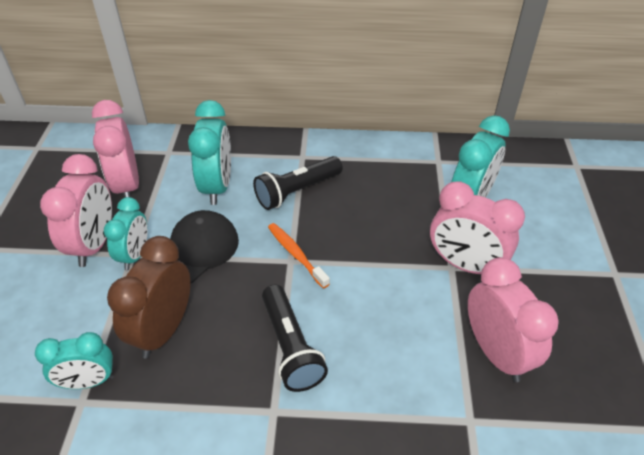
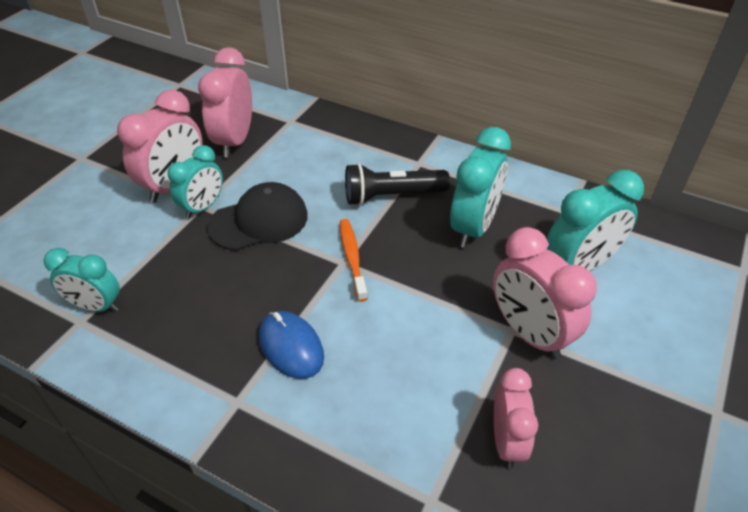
camera: 25 degrees right, 0 degrees up
brown clock [107,236,191,358] -> none
turquoise clock [188,100,231,205] -> turquoise clock moved to [450,127,511,248]
black flashlight [262,285,328,392] -> blue mouse [259,311,324,379]
pink clock [468,257,559,382] -> pink clock [494,368,538,468], size x0.65

